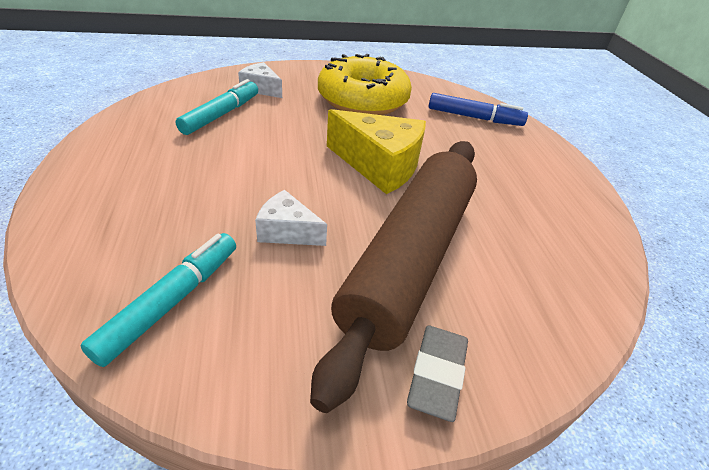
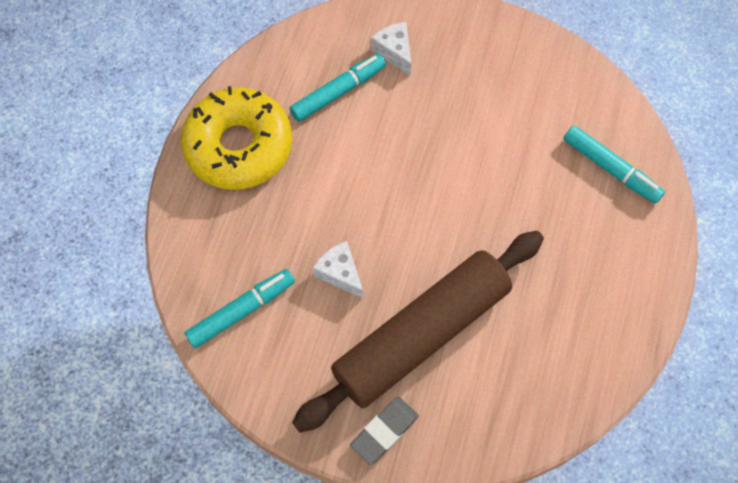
camera: 30 degrees right, 25 degrees up
yellow donut [318,54,412,115] -> yellow donut moved to [181,86,292,190]
yellow cheese [327,109,426,194] -> none
blue marker [429,93,528,126] -> turquoise marker [563,125,665,204]

